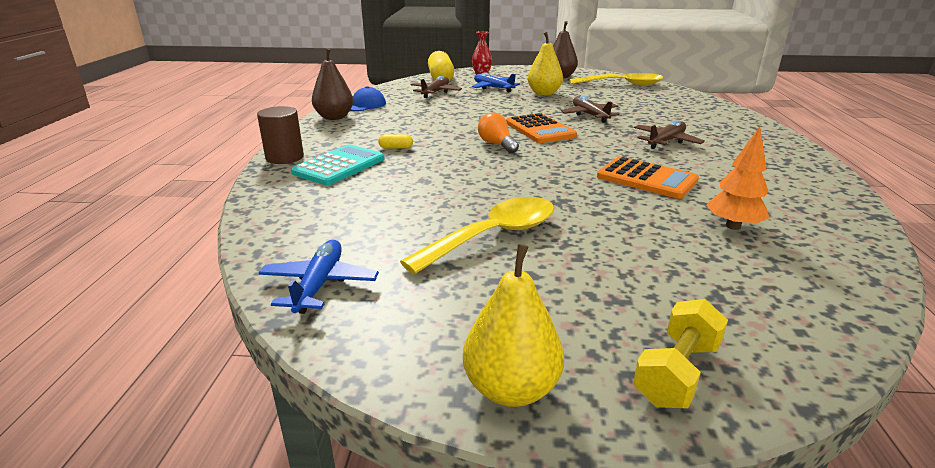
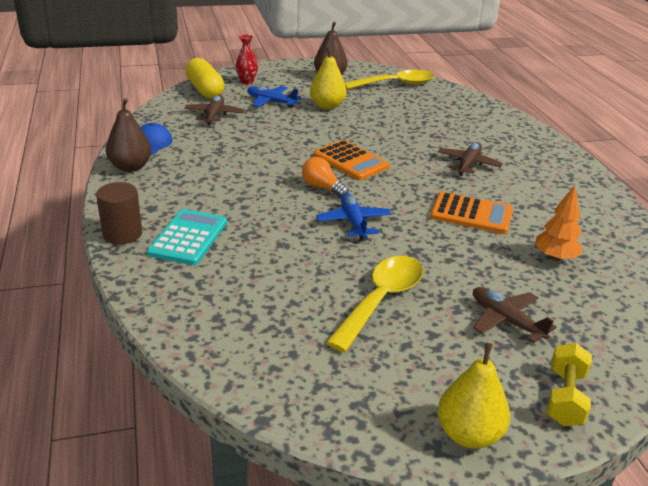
camera: 20 degrees left, 5 degrees up
blue plane [259,240,379,314] -> blue plane moved to [316,193,391,239]
yellow capsule [378,134,413,148] -> none
brown plane [561,96,619,123] -> brown plane moved to [473,287,557,343]

